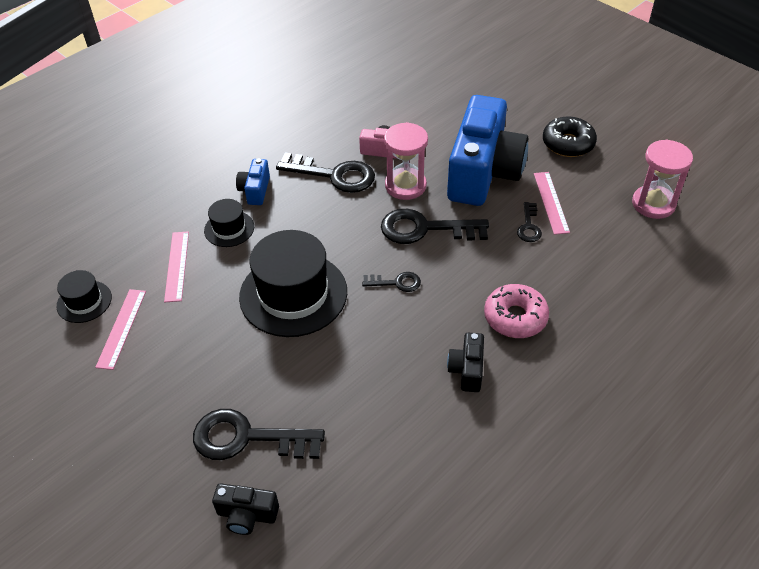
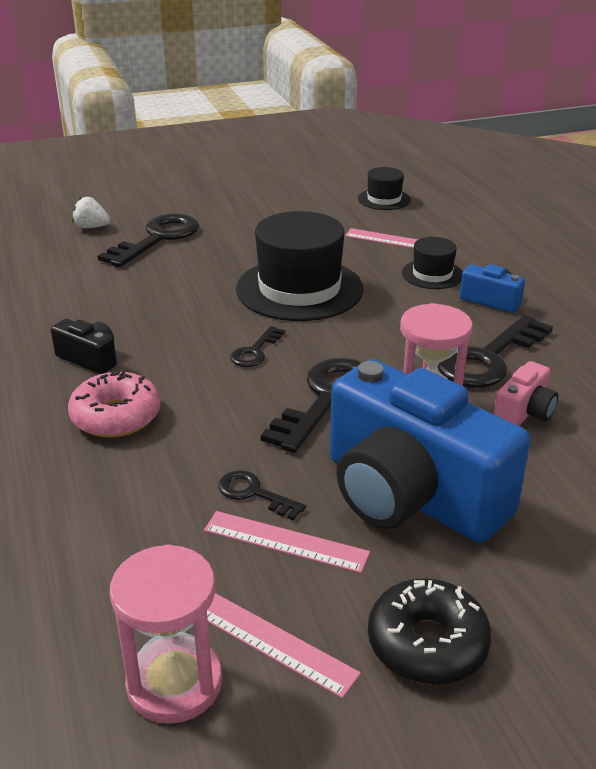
camera: 115 degrees right, 15 degrees down
pink ruler [95,289,146,370] -> pink ruler moved to [207,593,361,698]
black camera [212,483,279,535] -> white strawberry [72,196,110,228]

